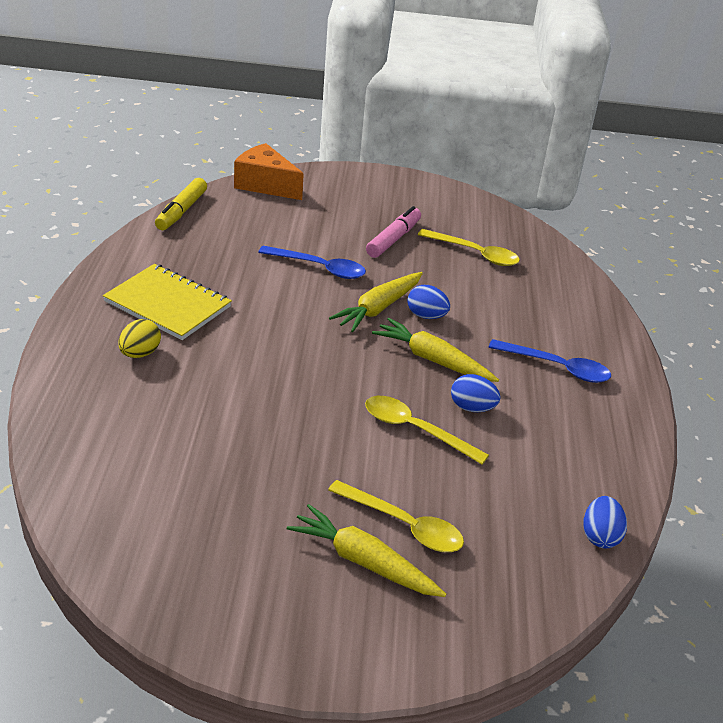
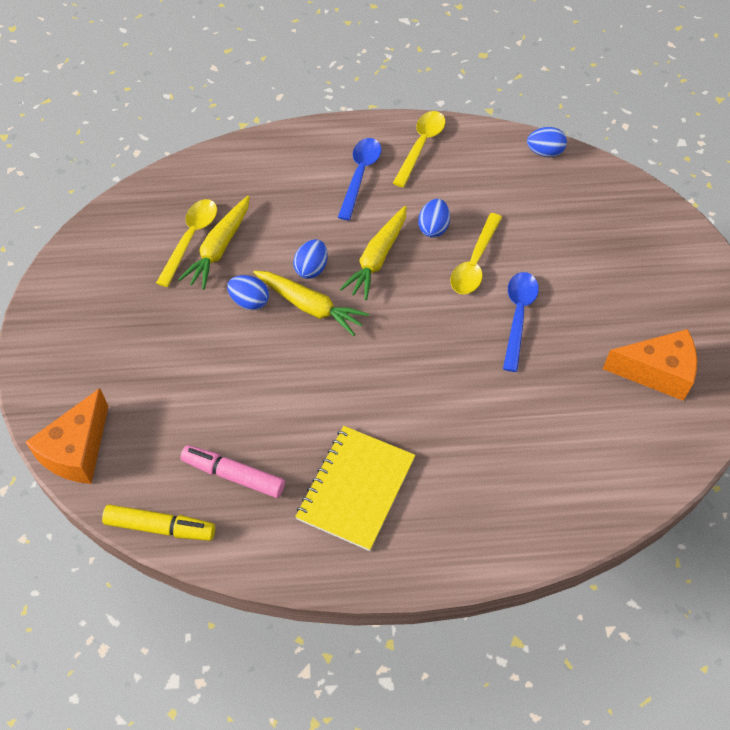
camera: 95 degrees left, 20 degrees up
yellow egg [118,319,161,358] -> none
blue spoon [258,246,366,279] -> blue spoon moved to [503,272,539,372]
yellow carrot [287,504,446,597] -> yellow carrot moved to [178,196,250,290]
yellow spoon [328,480,464,552] -> yellow spoon moved to [393,111,445,187]
pink marker [366,206,421,258] -> pink marker moved to [180,445,285,498]
none -> blue egg [227,275,269,310]
none -> orange cheese [603,329,697,401]

